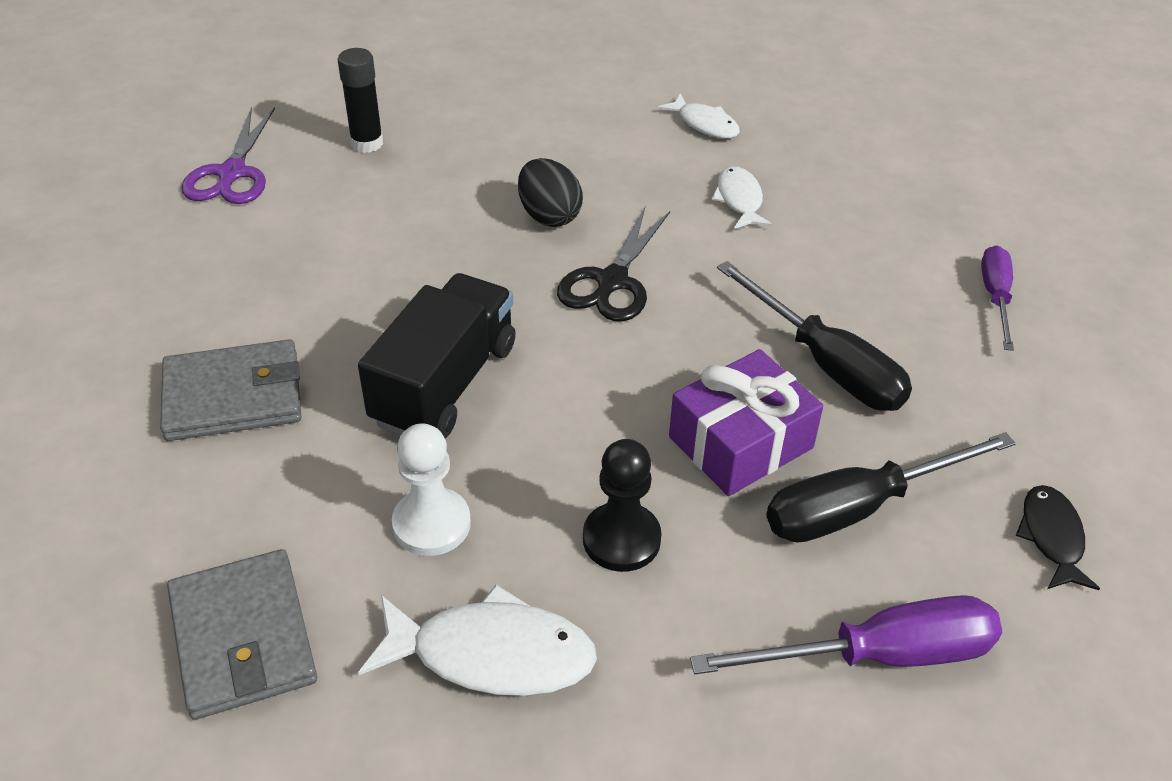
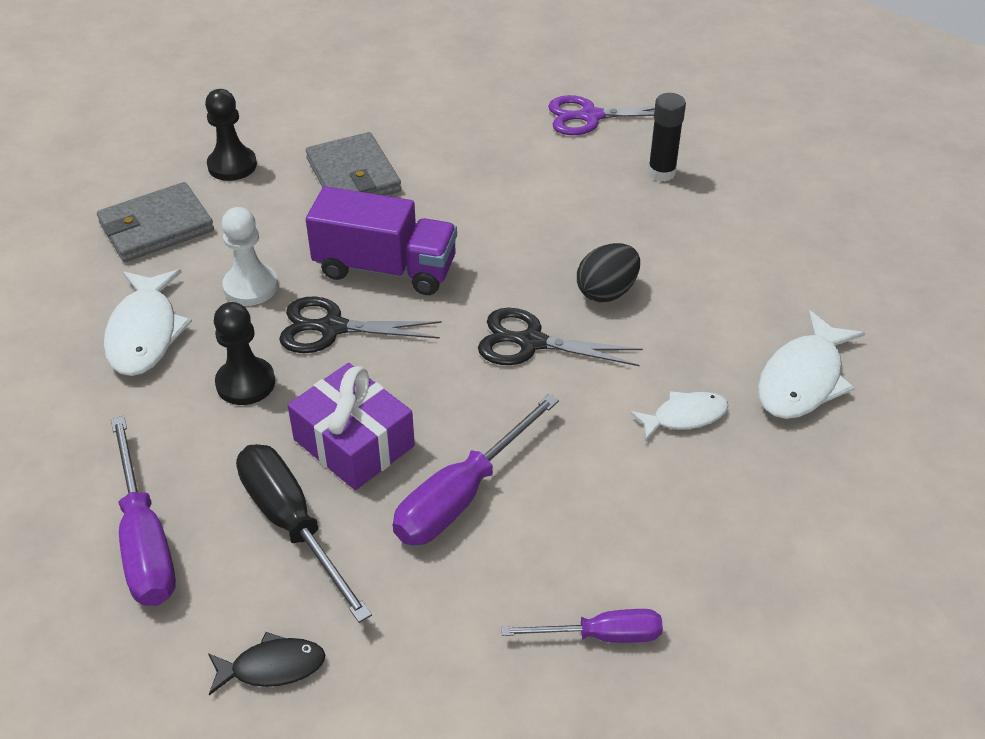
camera: 80 degrees right, 0 degrees up
black truck [358,273,516,438] -> purple truck [306,186,457,295]
white fish [658,93,740,138] -> white fish [758,310,865,419], size x1.66
black screwdriver [717,261,912,411] -> purple screwdriver [392,394,559,545]
none -> black pawn [205,89,257,181]
none -> black scissors [279,297,442,353]

